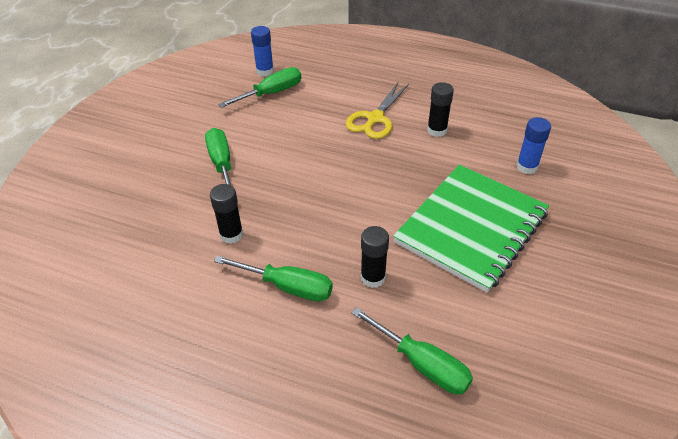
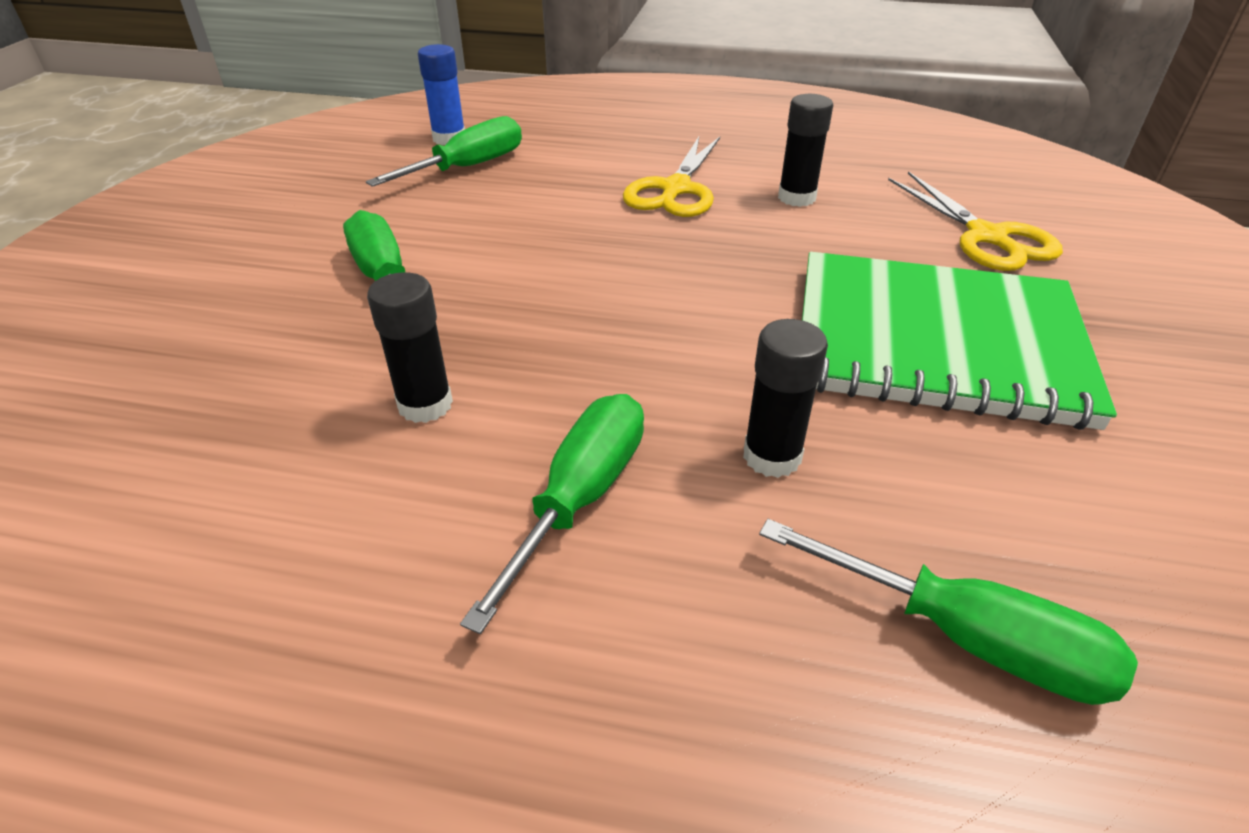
camera: 10 degrees left, 5 degrees down
green screwdriver [214,255,333,302] -> green screwdriver turned 75 degrees counterclockwise [460,394,644,634]
green notebook [393,165,549,293] -> green notebook turned 75 degrees clockwise [802,252,1117,430]
blue glue stick [516,117,551,174] -> yellow scissors [888,171,1063,271]

